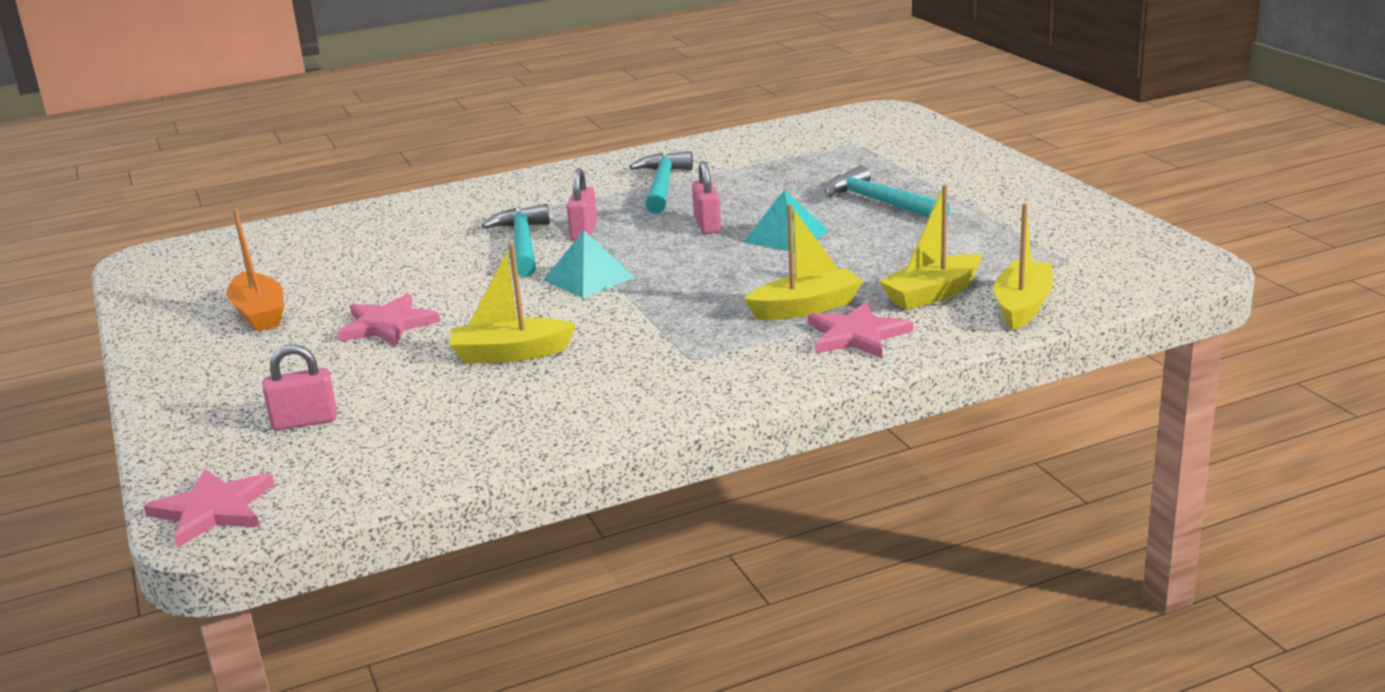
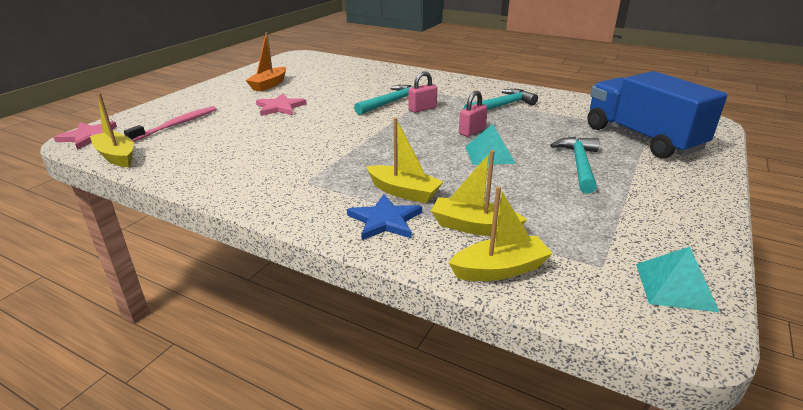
camera: 50 degrees right, 5 degrees up
pink padlock [263,345,337,430] -> pink toothbrush [124,106,217,142]
yellow boat [449,244,576,364] -> yellow boat moved to [90,93,134,167]
turquoise pyramid [544,231,634,298] -> turquoise pyramid moved to [636,247,719,312]
pink star [808,302,913,358] -> blue star [347,194,422,240]
none -> blue truck [587,71,727,159]

